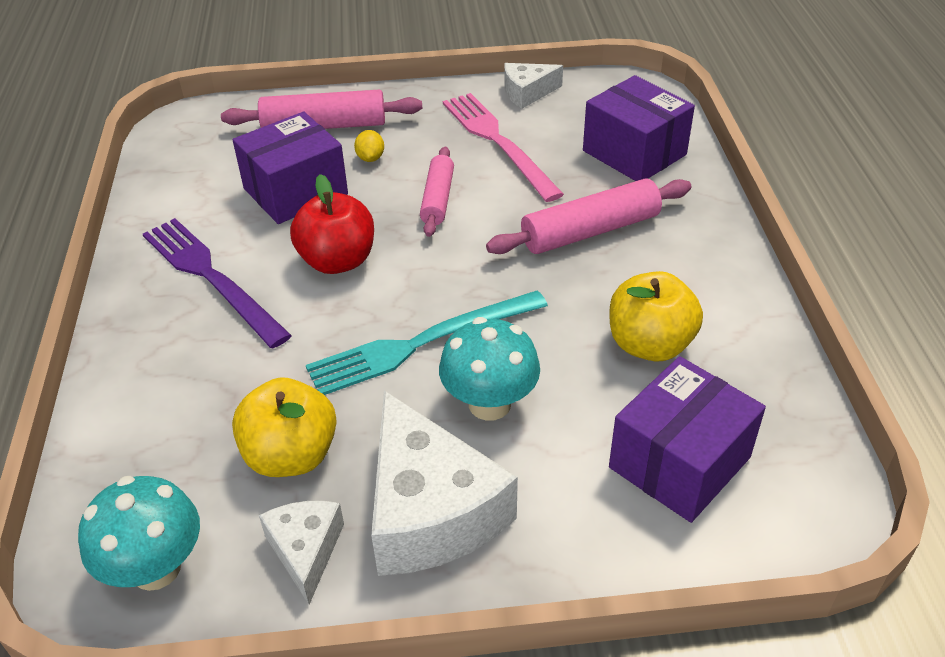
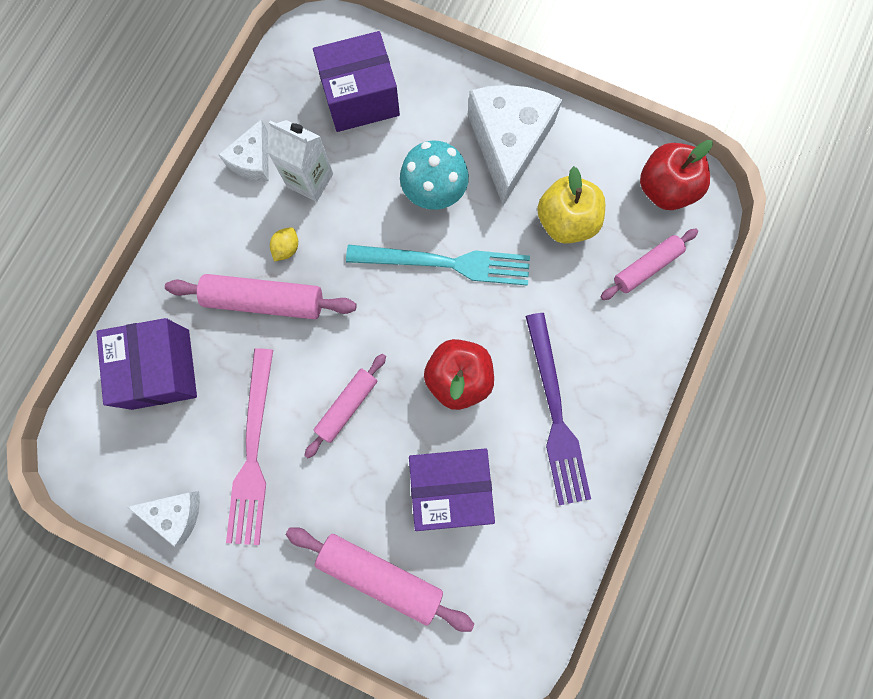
camera: 150 degrees left, 35 degrees up
turquoise mushroom [78,476,200,591] -> red apple [640,140,713,210]
white cheese [259,501,344,605] -> white cheese moved to [219,119,269,181]
yellow lemon [354,130,384,162] -> yellow lemon moved to [270,227,298,261]
yellow apple [610,271,703,362] -> white carton [267,120,333,202]
none -> pink rolling pin [601,229,698,300]

